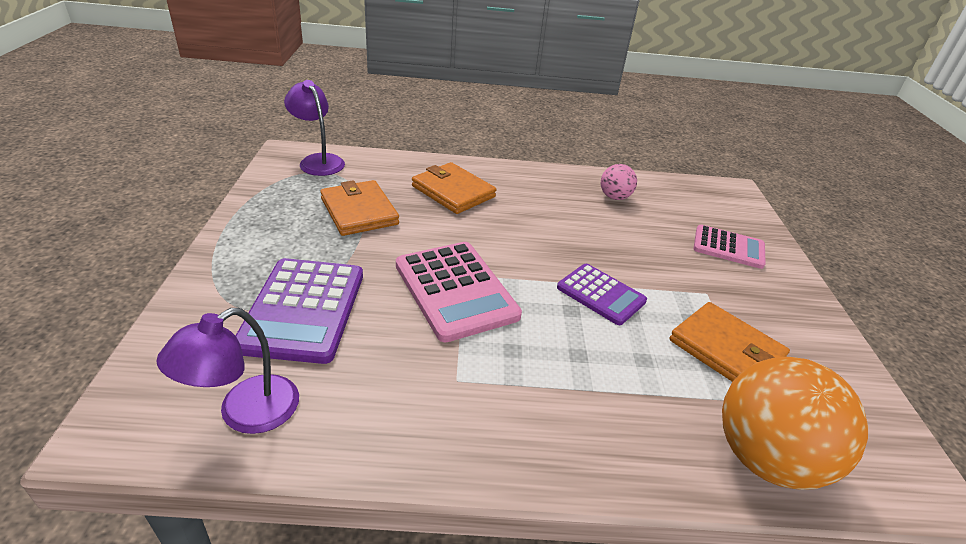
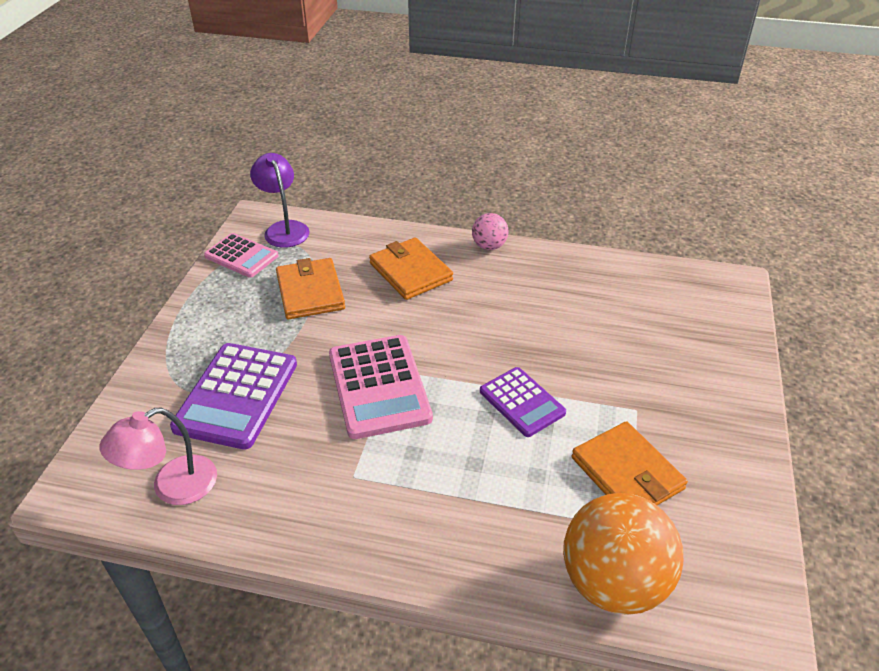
camera: 15 degrees right, 5 degrees up
purple lamp [156,308,299,434] -> pink lamp [99,408,217,505]
pink ball [601,164,637,200] -> pink ball moved to [472,213,509,250]
pink calculator [693,225,766,269] -> pink calculator moved to [204,233,278,278]

